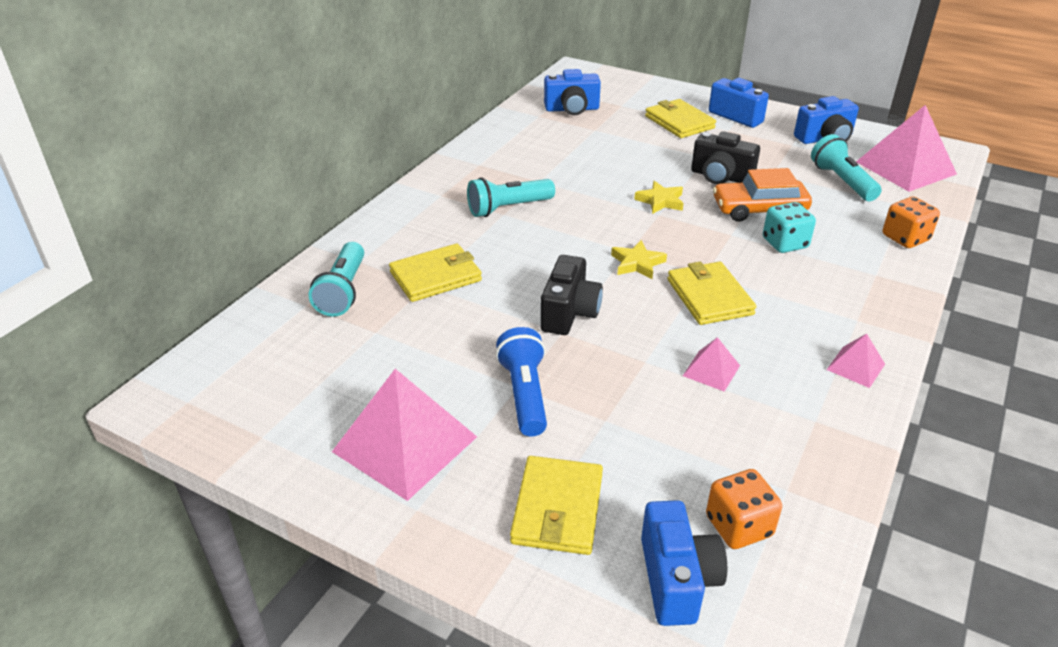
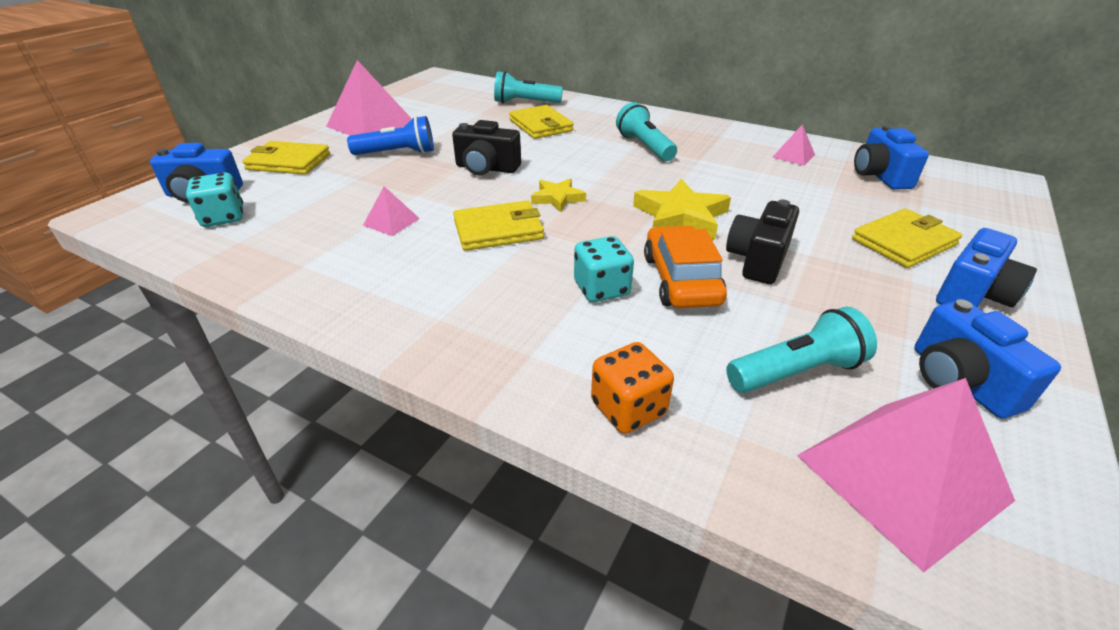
camera: 90 degrees right, 0 degrees up
yellow star [634,181,684,214] -> yellow star [633,179,731,240], size x1.68
orange dice [706,469,782,549] -> turquoise dice [186,173,243,227]
pink pyramid [826,334,885,388] -> pink pyramid moved to [772,125,815,166]

